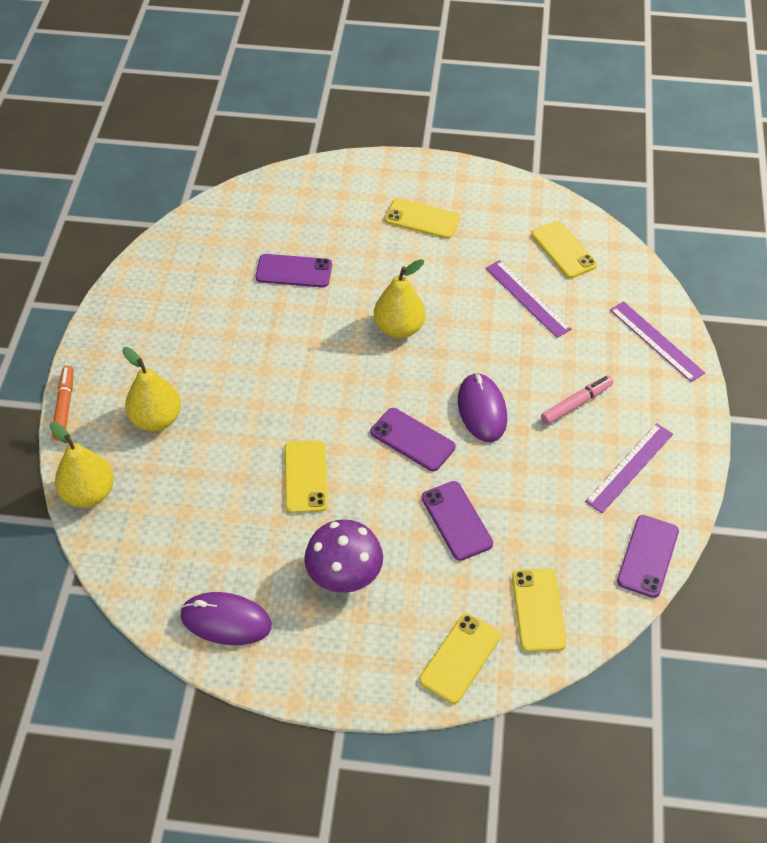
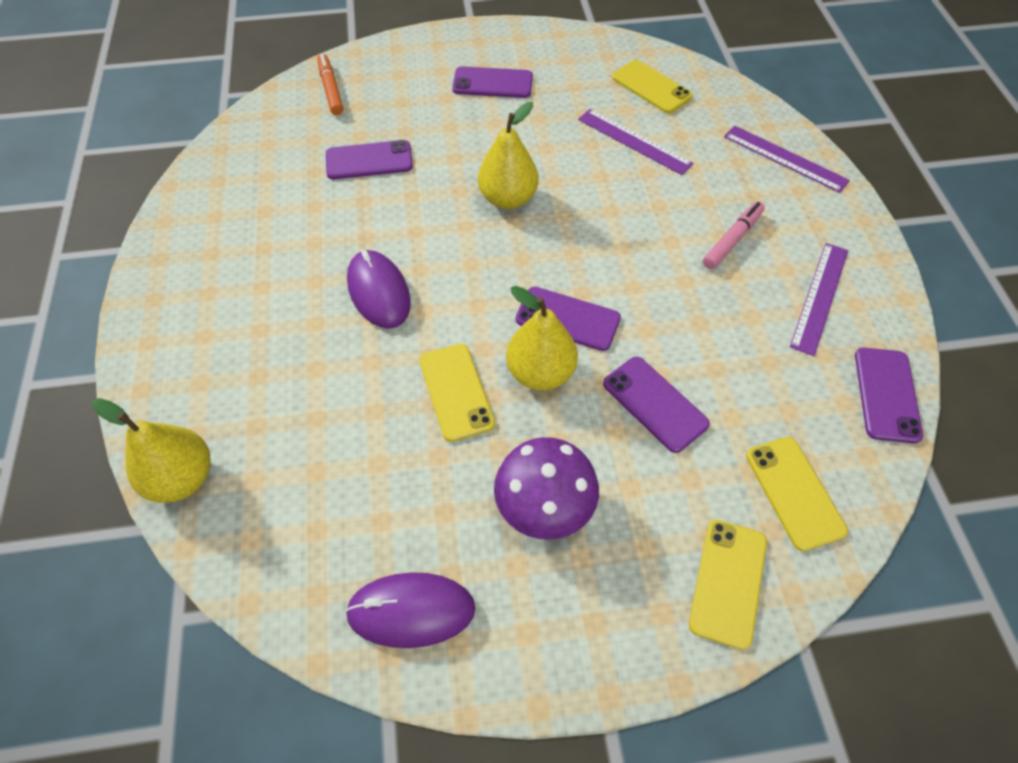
camera: 15 degrees left, 5 degrees up
orange marker [52,366,74,441] -> orange marker moved to [317,53,344,115]
yellow pear [122,347,181,431] -> yellow pear moved to [506,286,578,390]
yellow phone [385,198,460,239] -> purple phone [452,66,533,98]
purple mouse [458,373,507,442] -> purple mouse moved to [347,250,411,329]

